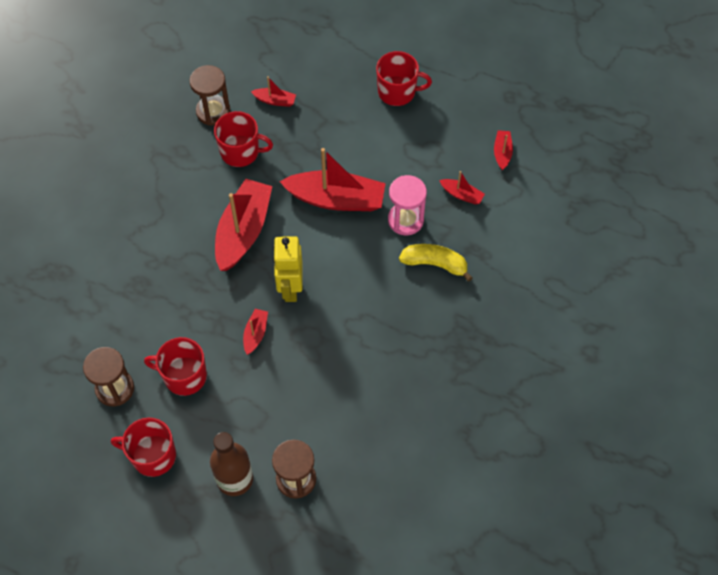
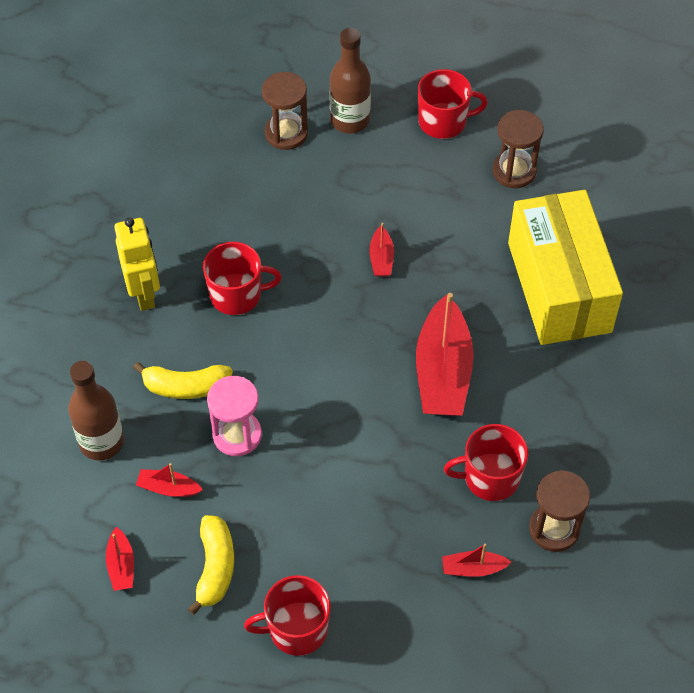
camera: 165 degrees right, 5 degrees down
red mug [144,337,207,396] -> red mug moved to [203,242,281,315]
yellow robot [273,236,303,302] -> yellow robot moved to [114,217,160,311]
red boat [280,148,386,211] -> none
none -> brown bottle [68,361,124,461]
none -> yellow banana [188,515,234,615]
none -> yellow box [508,190,623,345]

